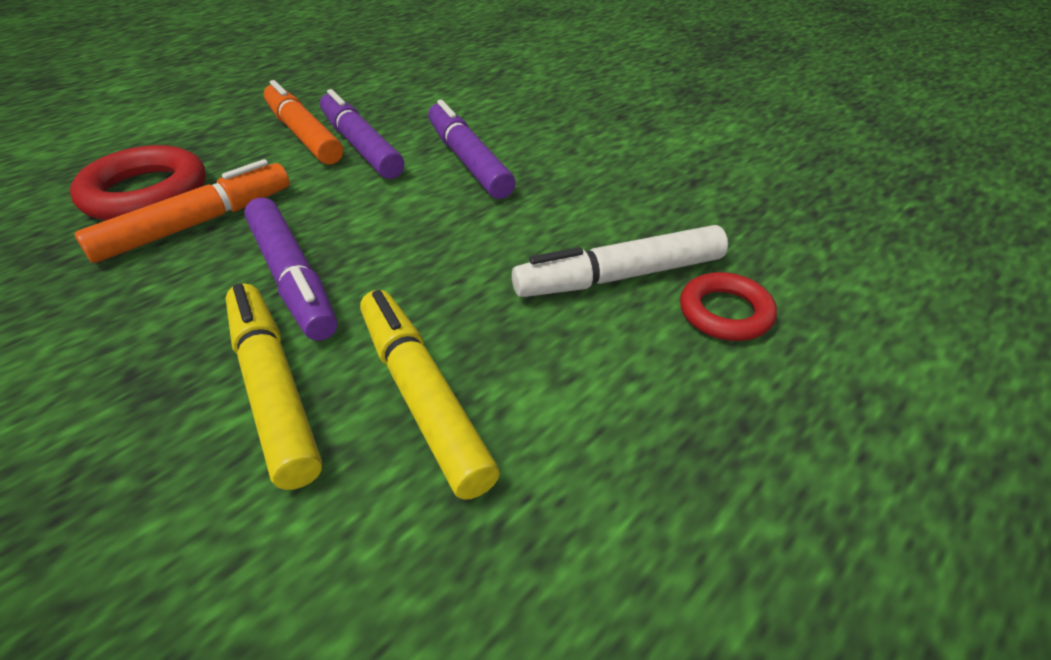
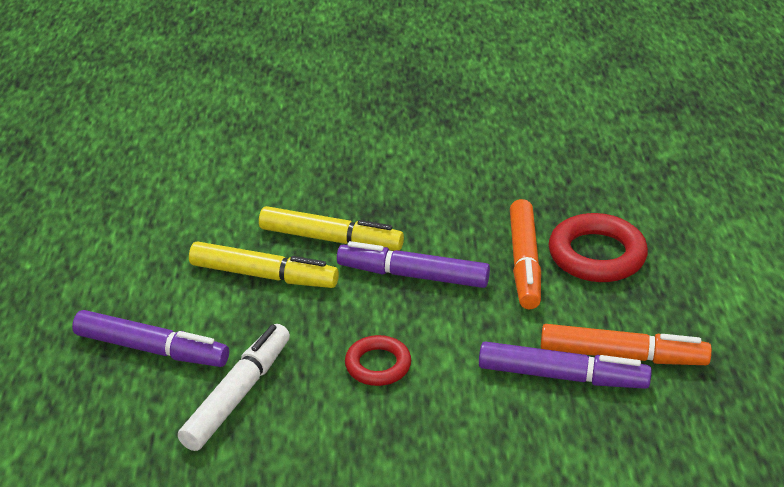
camera: 135 degrees right, 5 degrees down
purple marker [428,100,515,199] -> purple marker moved to [72,310,229,367]
red ring [680,272,777,341] -> red ring moved to [345,335,411,386]

